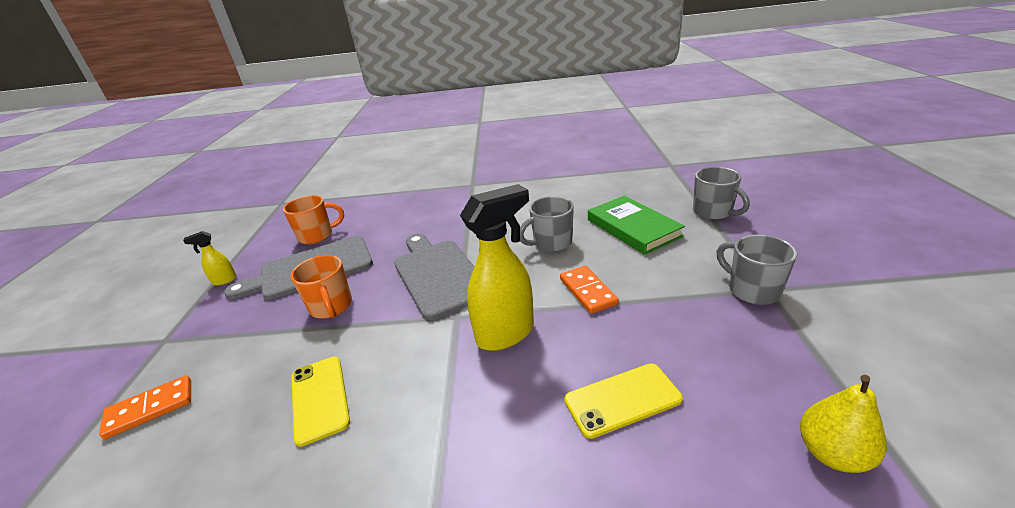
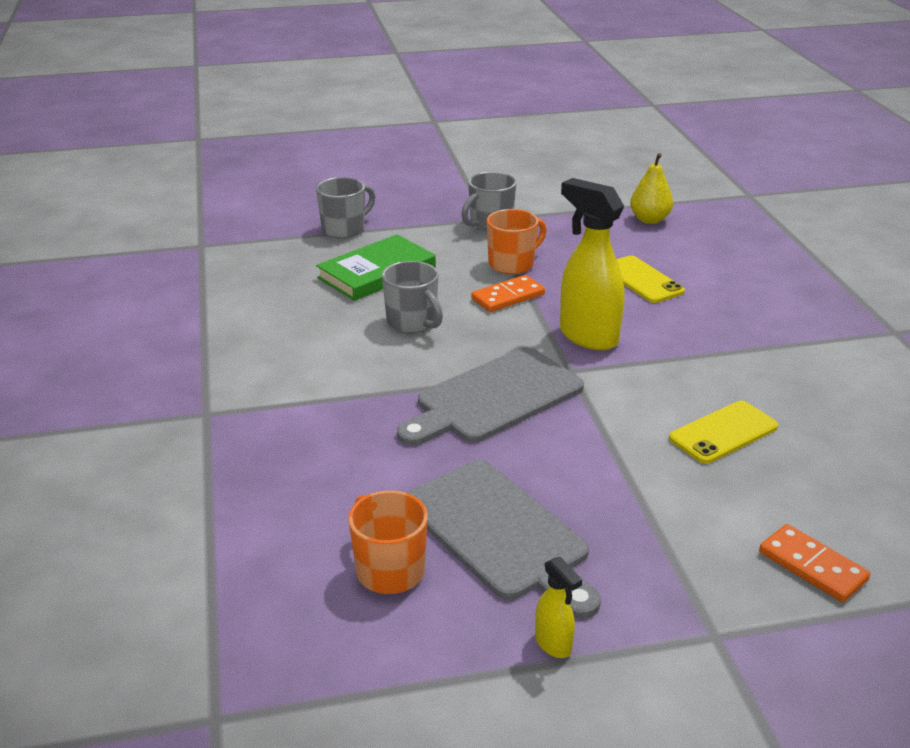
camera: 105 degrees left, 0 degrees up
orange mug [290,255,352,319] -> orange mug moved to [487,209,547,274]

